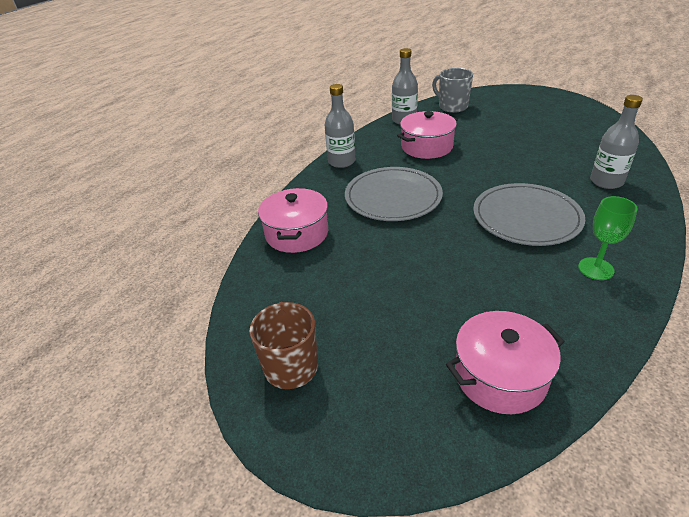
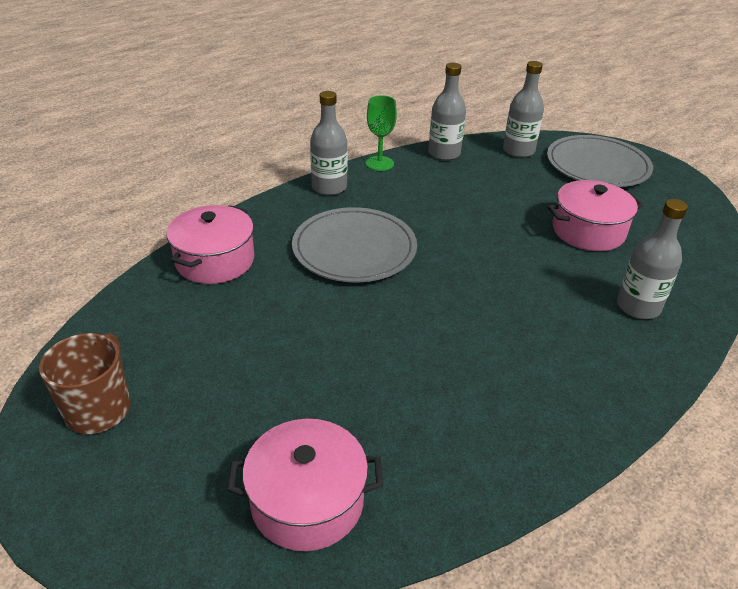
camera: 15 degrees right, 0 degrees up
pink pot [397,111,458,159] -> pink pot moved to [548,180,643,251]
grey mug [432,68,473,113] -> grey bottle [503,61,544,158]
grey plate [473,183,585,246] -> grey plate moved to [547,135,653,187]
green goblet [578,196,637,280] -> green goblet moved to [366,95,397,171]

